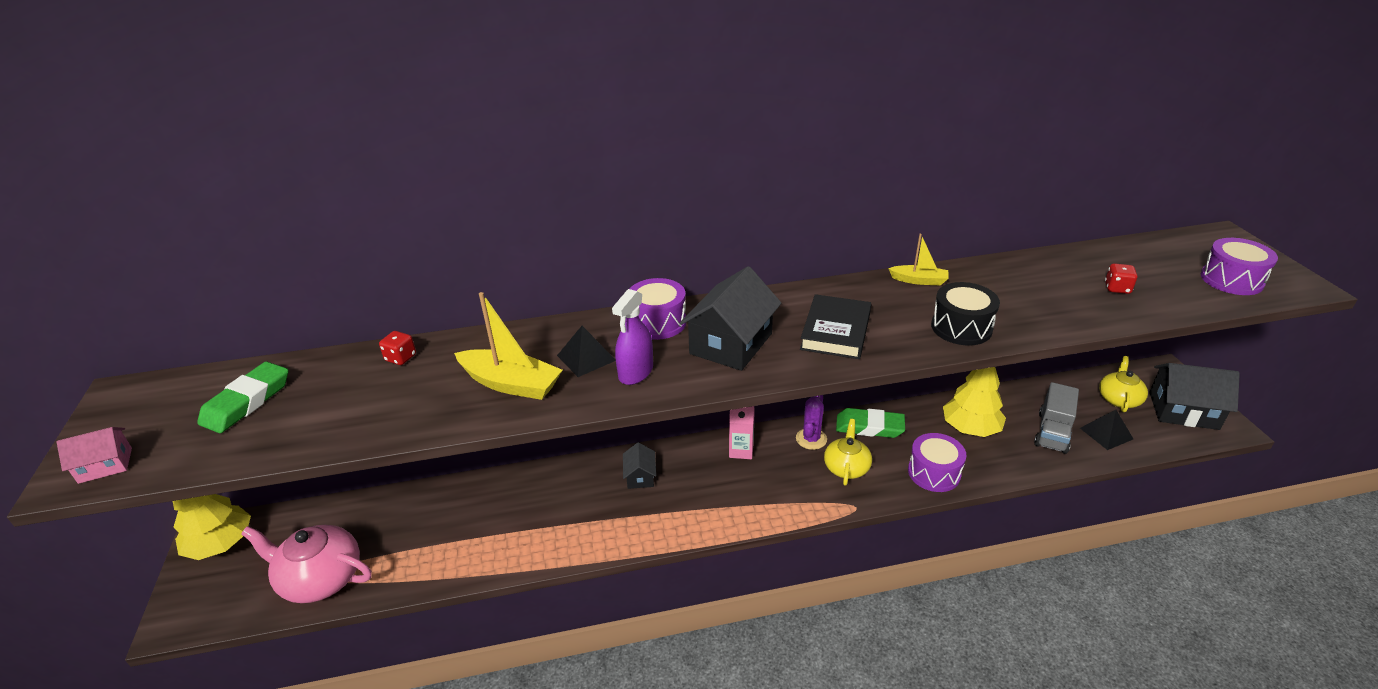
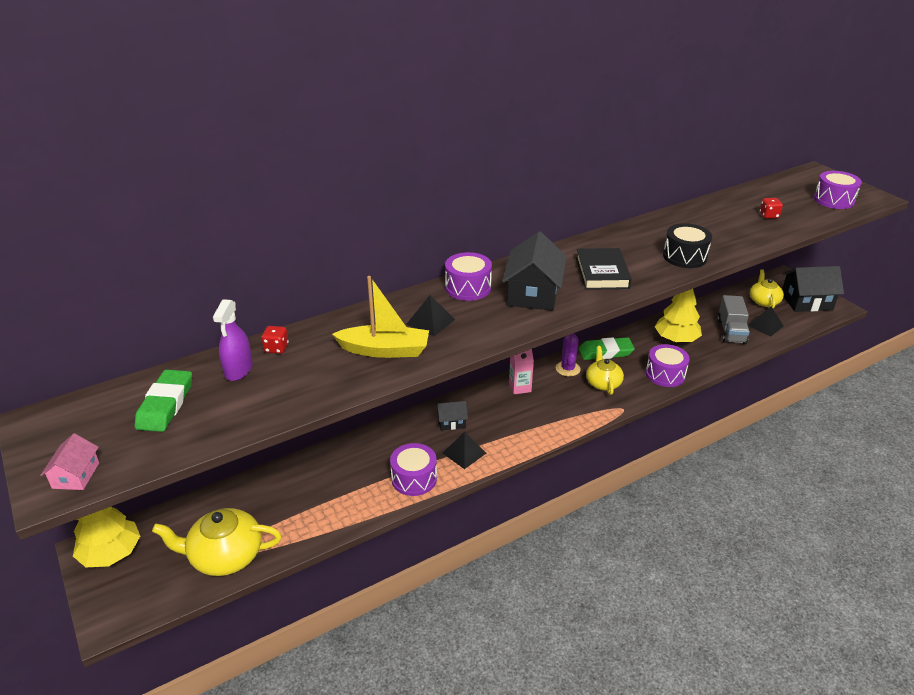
camera: 20 degrees left, 0 degrees up
pink house [57,427,132,484] -> pink house turned 45 degrees counterclockwise [40,433,99,490]
pink teapot [241,525,372,603] -> yellow teapot [152,508,282,576]
purple spray bottle [612,289,653,385] -> purple spray bottle moved to [213,299,253,381]
black house [623,442,656,489] -> black house turned 75 degrees counterclockwise [436,401,468,430]
yellow boat [888,234,949,286] -> none
none -> purple drum [390,443,437,496]
none -> black pyramid [443,432,486,469]

